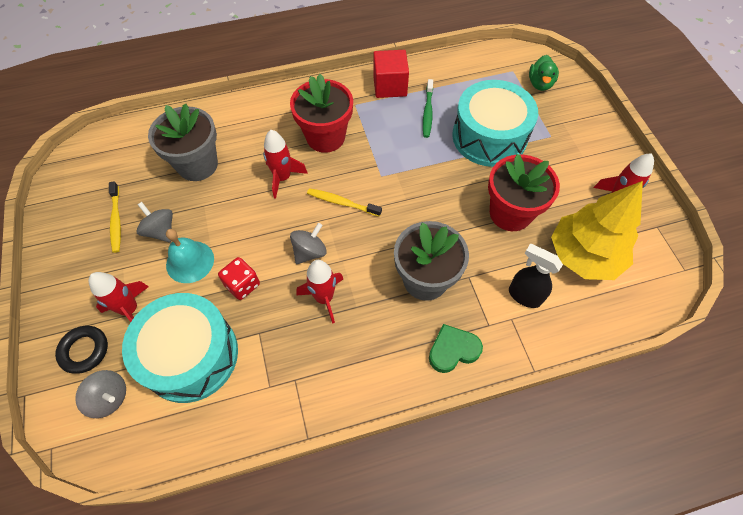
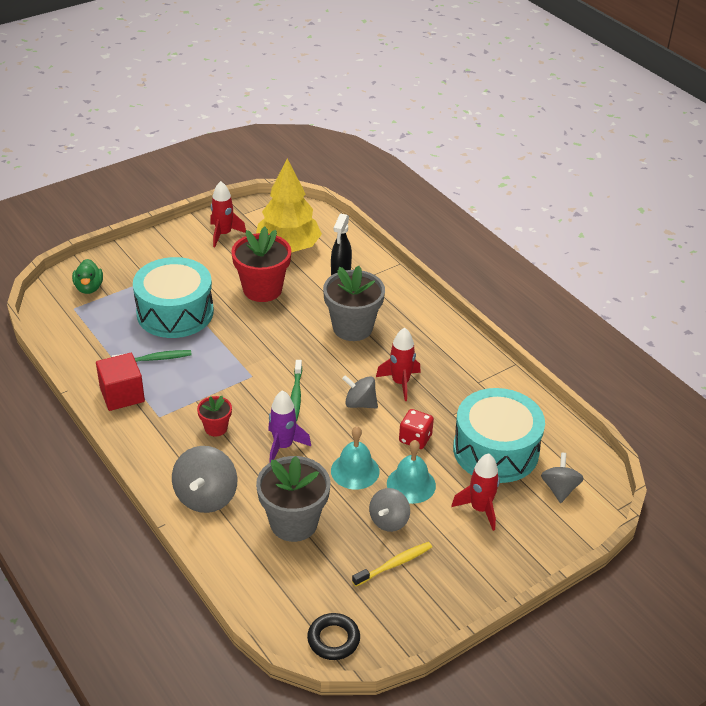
camera: 110 degrees left, 20 degrees down
black ring [55,326,108,374] -> black ring moved to [307,613,360,660]
red rocket [263,130,308,199] -> purple rocket [268,390,311,463]
red flower pot [290,74,353,153] -> red flower pot [197,396,232,436], size x0.51
yellow toothbrush [307,188,382,217] -> green toothbrush [291,360,302,422]
green heart [429,324,483,373] -> none
green duck [529,55,559,91] -> green duck turned 90 degrees clockwise [72,259,103,294]
none -> grey spinning top [172,446,237,513]
none -> turquoise bell [331,426,380,489]

